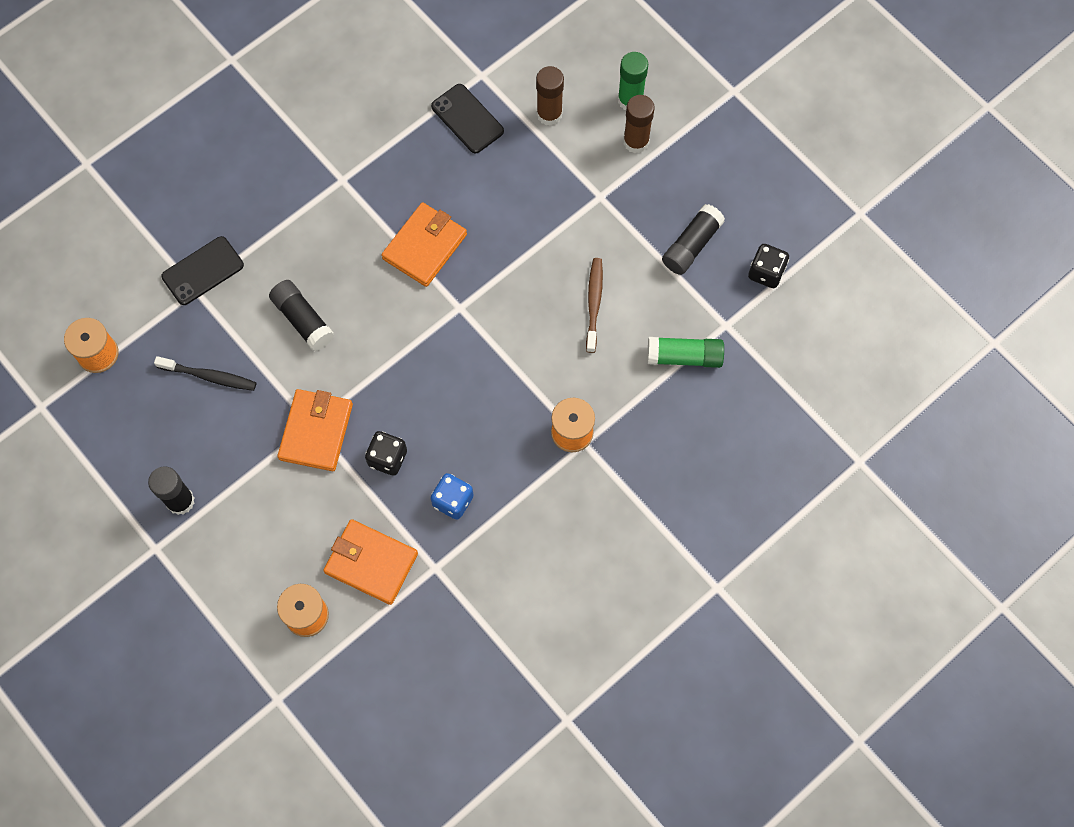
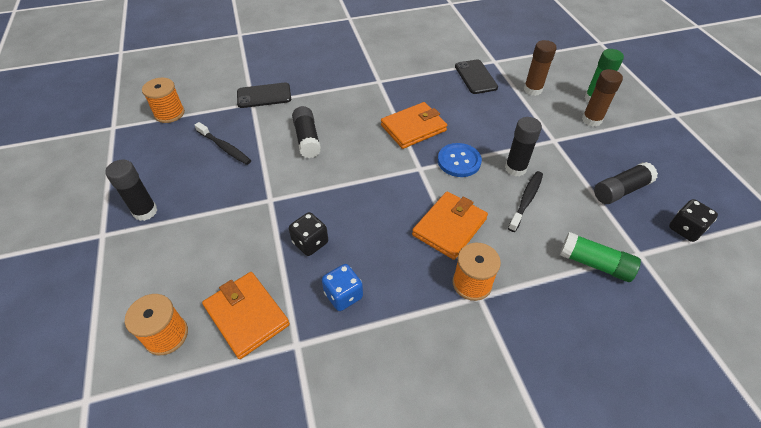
camera: 25 degrees right, 20 degrees down
orange wallet [277,389,353,471] -> orange wallet moved to [412,191,488,260]
brown toothbrush [586,258,603,353] -> black toothbrush [508,171,543,232]
none -> blue button [438,143,482,177]
none -> black glue stick [505,117,542,176]

